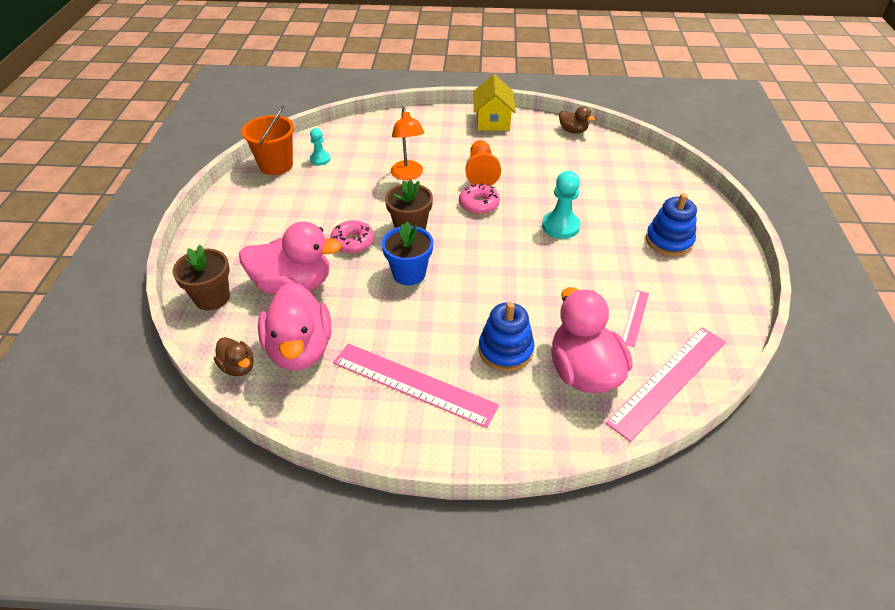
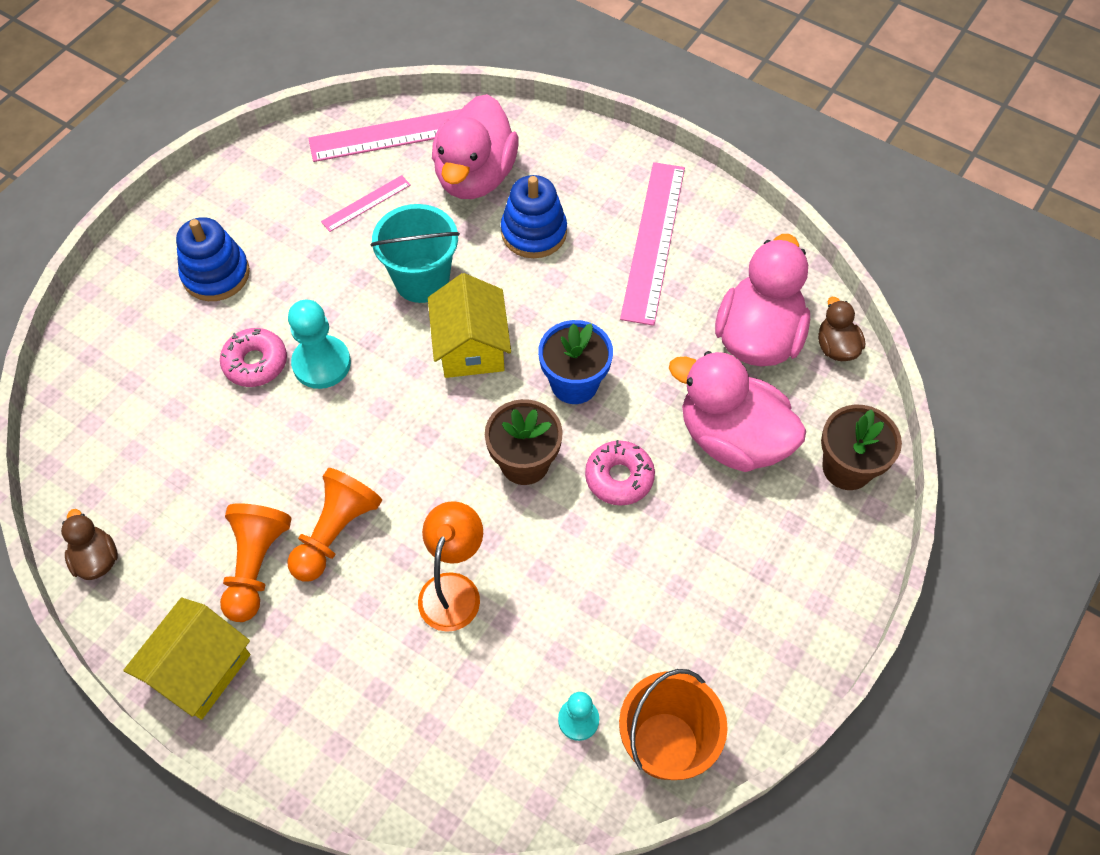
camera: 150 degrees left, 15 degrees up
pink ruler [333,344,499,428] -> pink ruler turned 45 degrees clockwise [620,162,685,326]
pink donut [459,183,500,214] -> pink donut moved to [220,328,287,387]
none -> orange pawn [220,503,292,622]
none -> turquoise bucket [371,204,460,303]
none -> yellow house [428,273,511,378]

